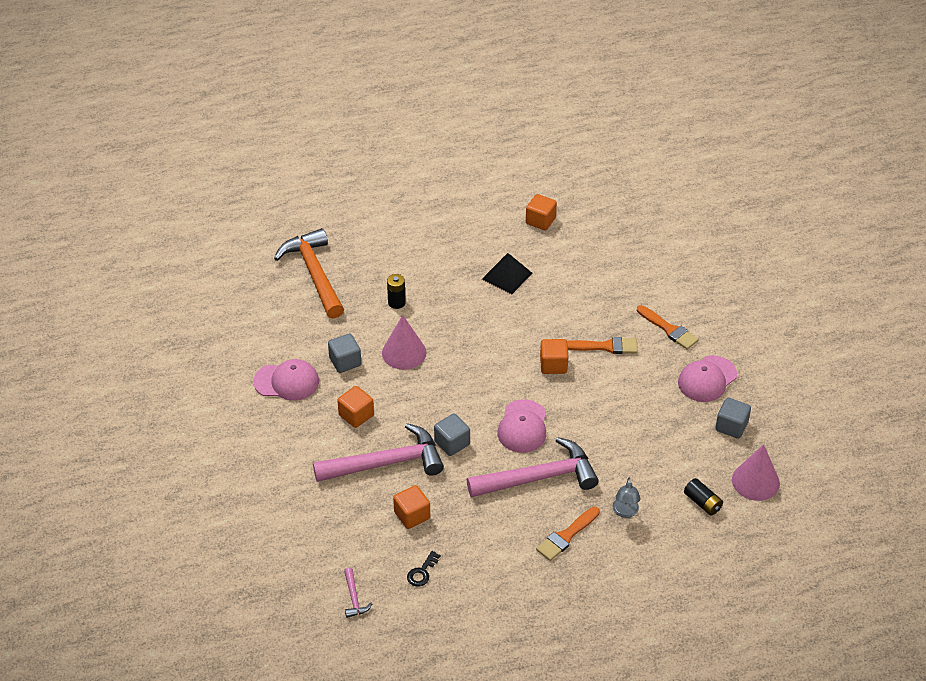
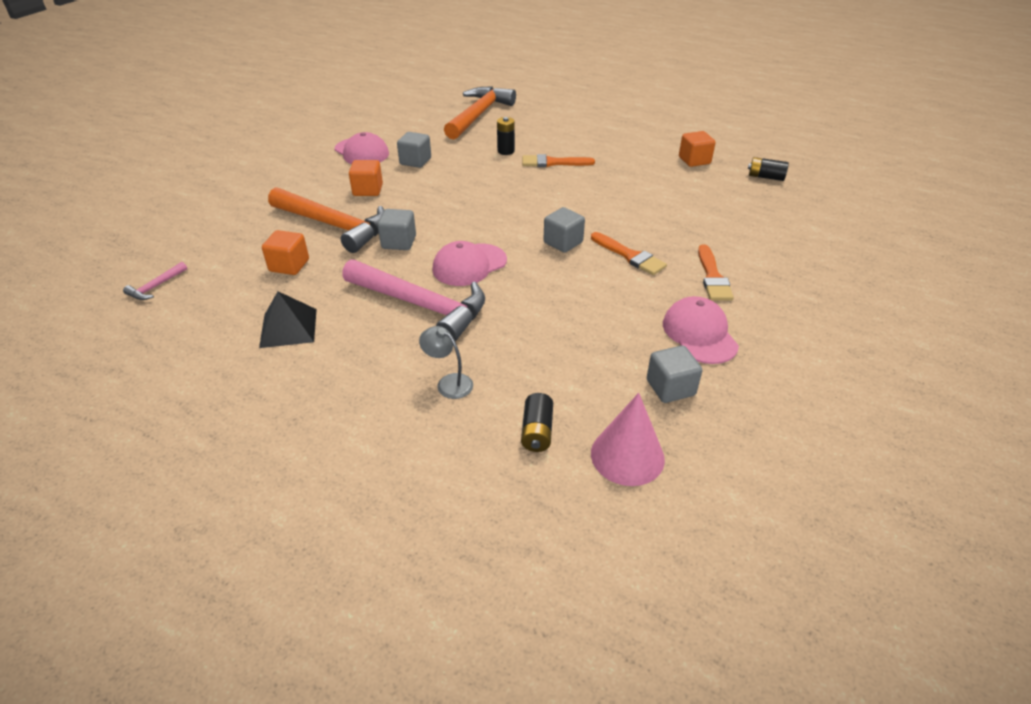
camera: 45 degrees right, 5 degrees down
pink hammer [313,423,444,482] -> orange hammer [268,187,384,253]
pink cone [382,315,426,370] -> none
black key [407,551,440,587] -> none
black pyramid [482,253,532,294] -> black pyramid moved to [259,291,317,348]
orange brush [536,507,600,561] -> orange brush moved to [522,154,595,167]
orange cube [540,339,568,374] -> grey cube [543,207,585,253]
grey lamp [613,477,641,518] -> grey lamp turned 75 degrees clockwise [419,326,473,399]
pink cap [678,355,737,402] -> pink cap turned 75 degrees clockwise [663,296,739,364]
none -> black battery [748,157,789,181]

